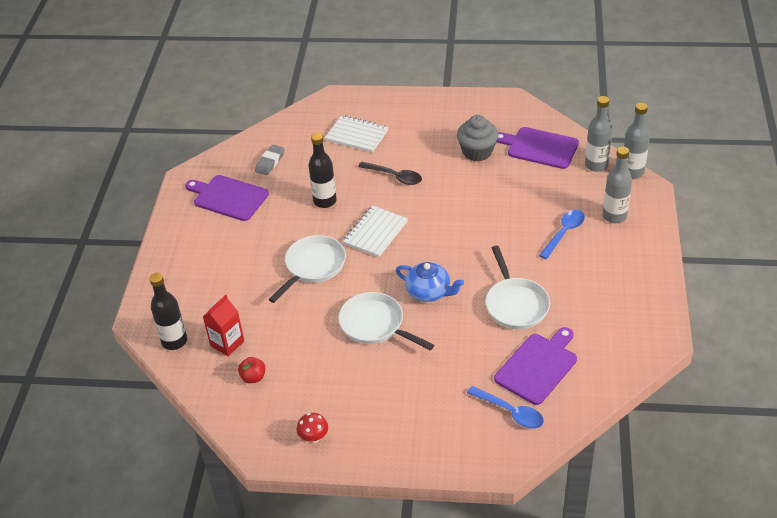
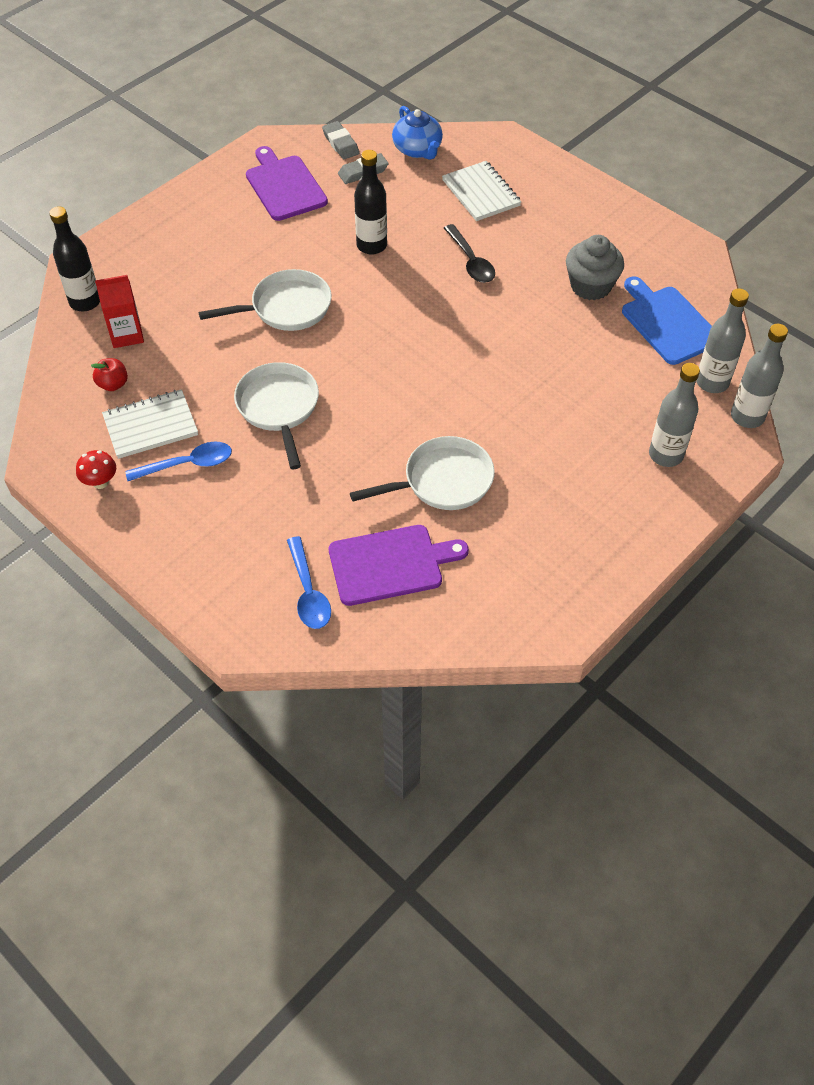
camera: 35 degrees right, 10 degrees up
white notebook [343,205,408,257] -> white notebook moved to [102,389,198,459]
blue teapot [396,262,464,302] -> blue teapot moved to [392,106,443,160]
white pan [485,245,550,329] -> white pan turned 135 degrees counterclockwise [350,436,495,510]
purple cutting board [496,127,579,169] -> blue cutting board [622,276,712,365]
blue spoon [539,210,585,259] -> blue spoon moved to [125,442,232,481]
none -> grey eraser [322,121,359,159]

